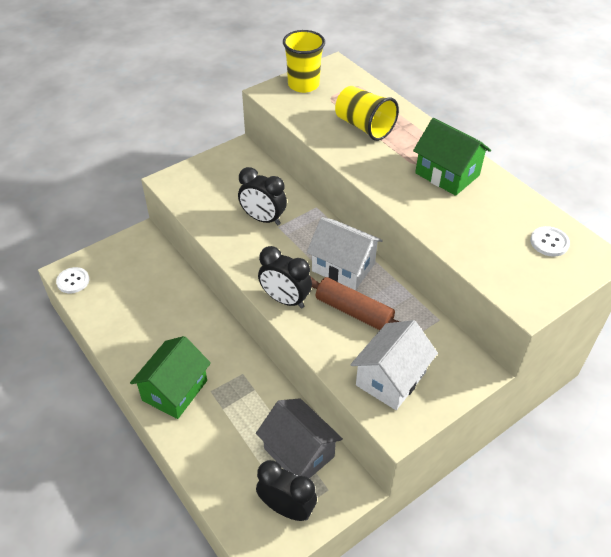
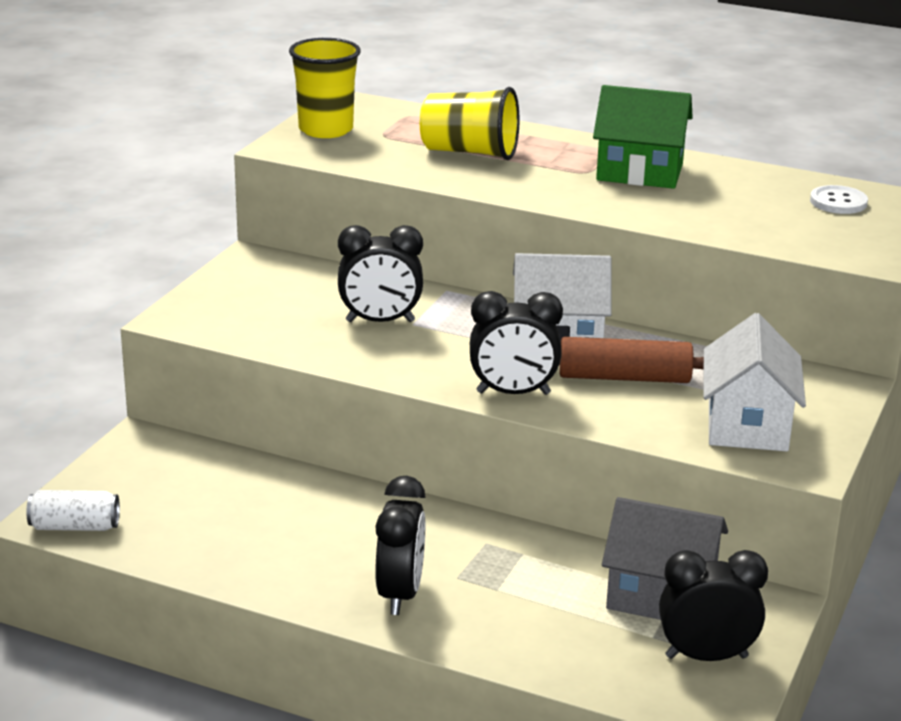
camera: 30 degrees left, 20 degrees down
white button [56,267,89,293] -> white can [27,490,120,531]
green house [130,336,211,419] -> black clock [375,476,425,615]

